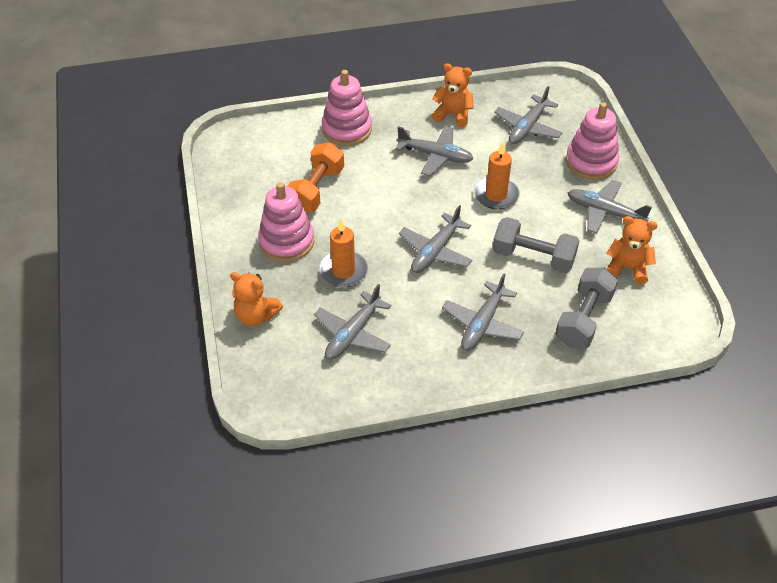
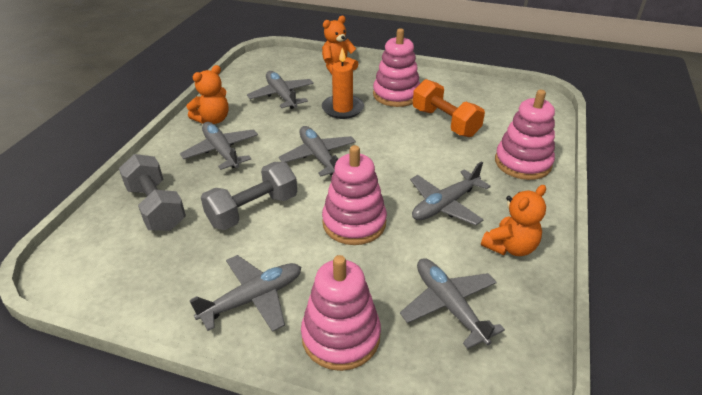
camera: 120 degrees right, 10 degrees down
orange candle [474,142,520,210] -> pink stacking toy [322,145,387,245]
orange teddy bear [606,216,658,285] -> orange teddy bear moved to [187,65,229,124]

